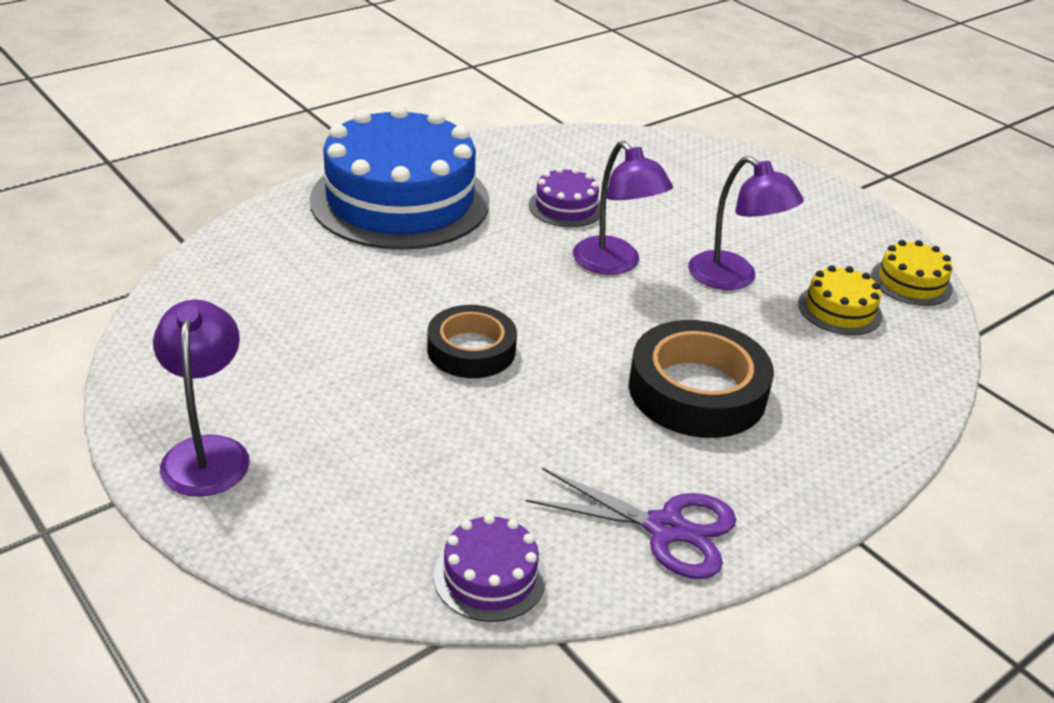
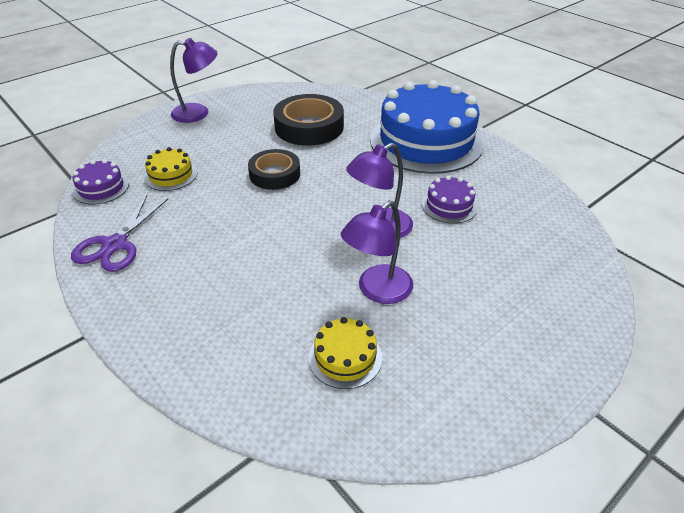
camera: 90 degrees right, 5 degrees up
black tape [629,320,774,438] -> black tape moved to [273,94,344,146]
yellow cake [871,240,953,306] -> yellow cake moved to [144,147,198,191]

